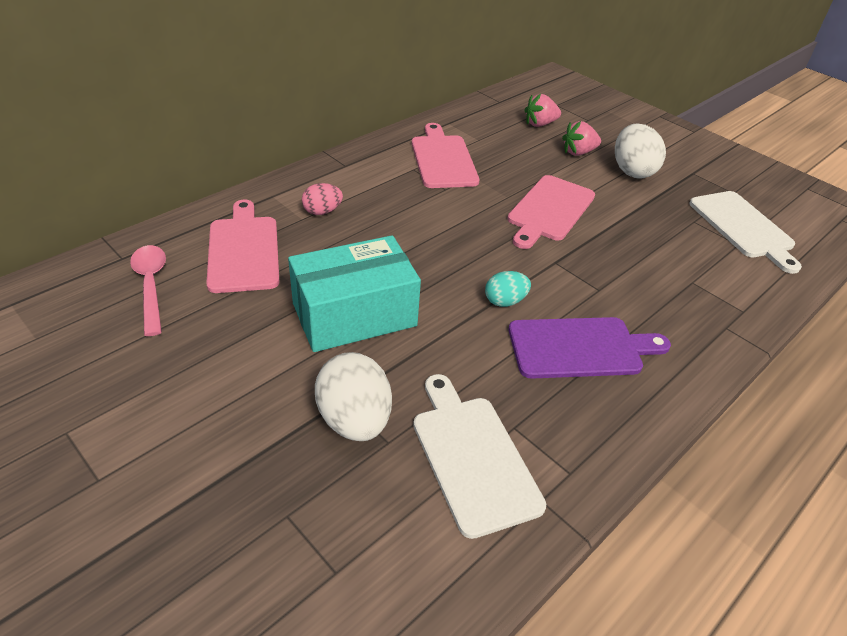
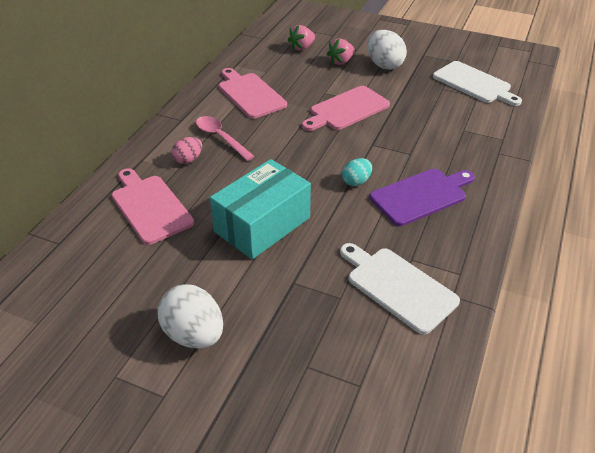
camera: 20 degrees left, 0 degrees up
pink spoon [130,245,166,336] -> pink spoon moved to [196,116,255,161]
white egg [315,352,392,441] -> white egg moved to [157,284,223,348]
pink cutting board [507,175,595,249] -> pink cutting board turned 45 degrees clockwise [302,86,390,131]

